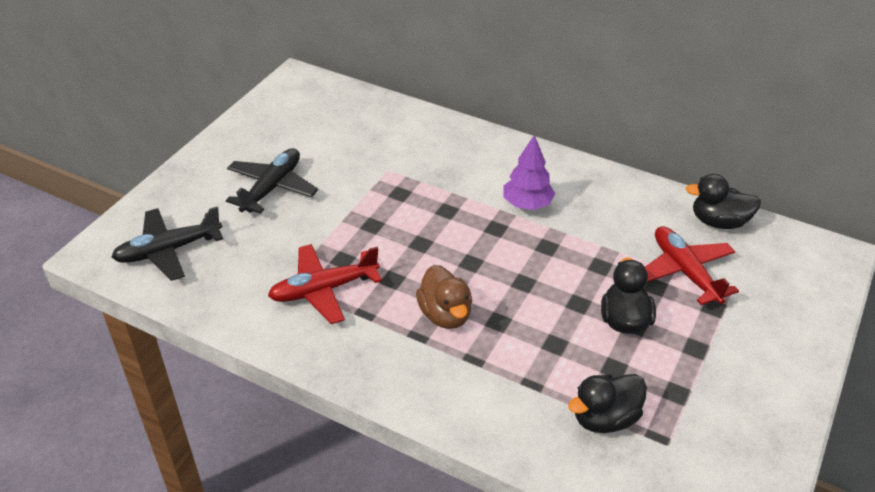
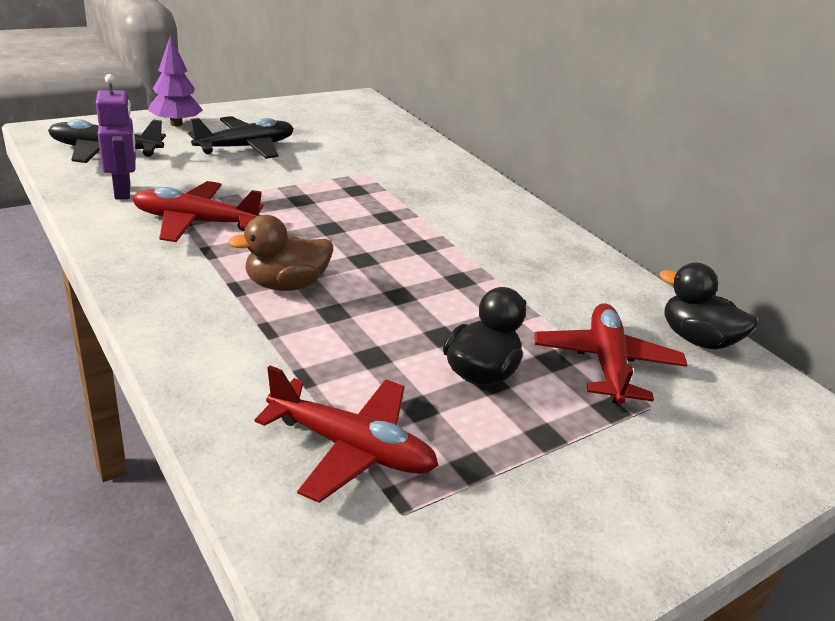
camera: 25 degrees right, 10 degrees down
brown duck [416,265,472,329] -> brown duck turned 60 degrees clockwise [228,215,333,291]
purple tree [504,135,555,210] -> purple tree moved to [148,35,203,126]
black duck [568,374,647,433] -> red plane [255,365,439,503]
none -> purple robot [96,74,136,199]

